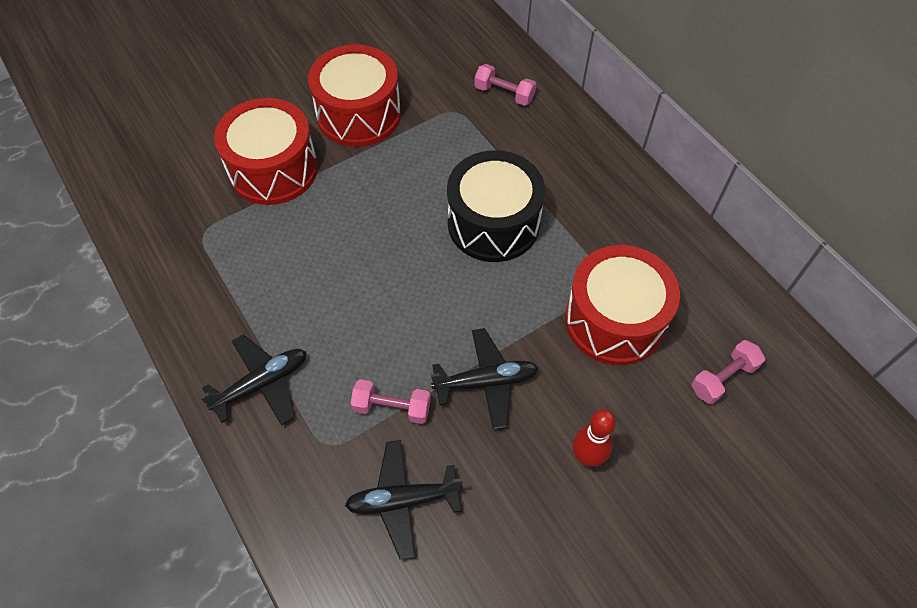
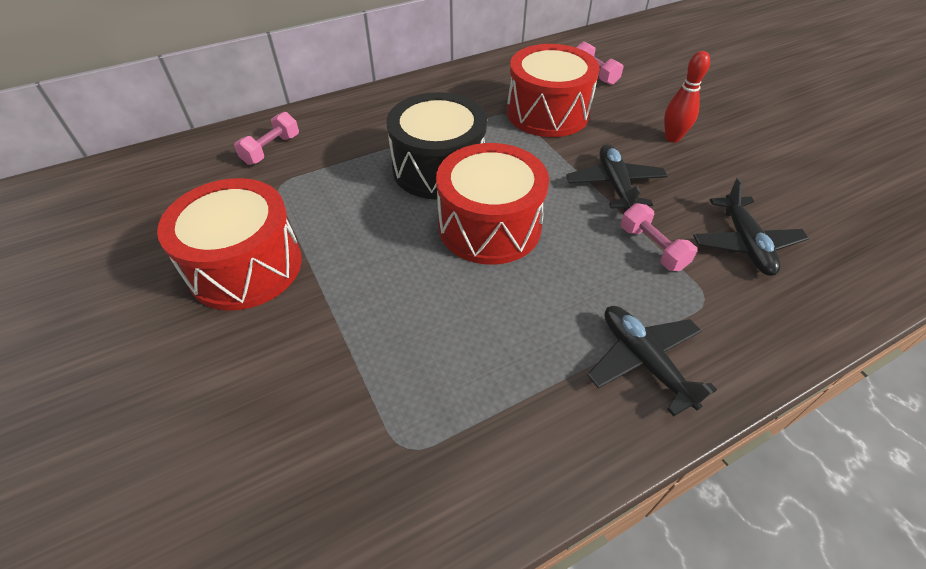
camera: 85 degrees left, 10 degrees down
red drum [214,98,318,205] -> red drum moved to [436,143,549,265]
pink dumbbell [350,379,431,424] -> pink dumbbell turned 45 degrees counterclockwise [621,203,697,271]

